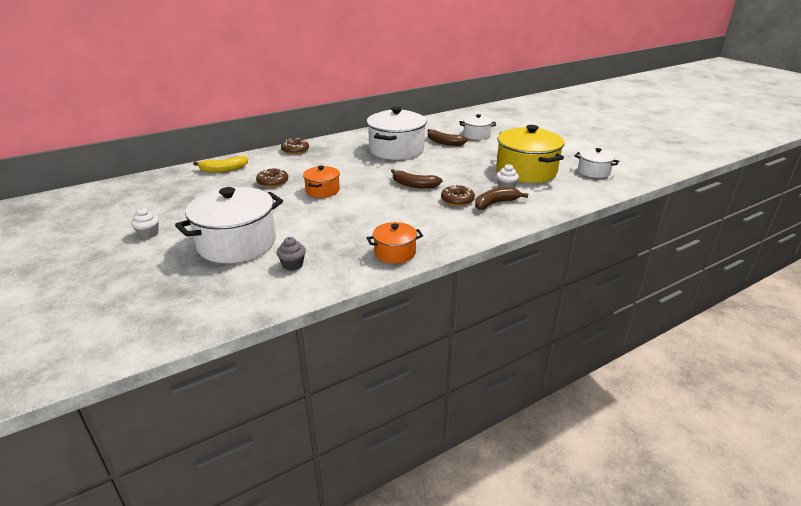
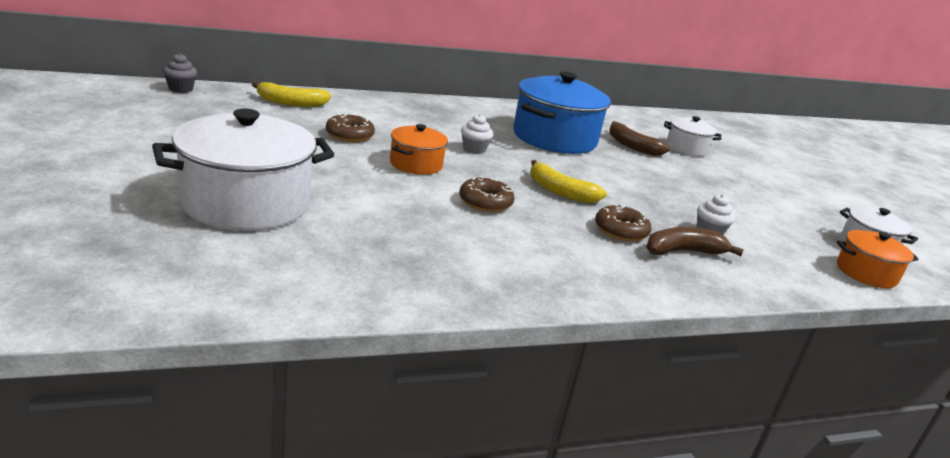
camera: 10 degrees right, 5 degrees down
white cupcake [131,208,159,239] -> white cupcake moved to [461,114,493,154]
grey cupcake [277,237,306,271] -> grey cupcake moved to [163,53,197,93]
brown donut [281,138,309,155] -> brown donut moved to [459,176,514,212]
white pot [367,107,427,160] -> blue pot [513,72,611,154]
orange pot [367,222,423,264] -> orange pot moved to [837,230,919,288]
brown banana [391,169,443,189] -> yellow banana [530,160,607,203]
yellow pot [496,125,564,183] -> none

